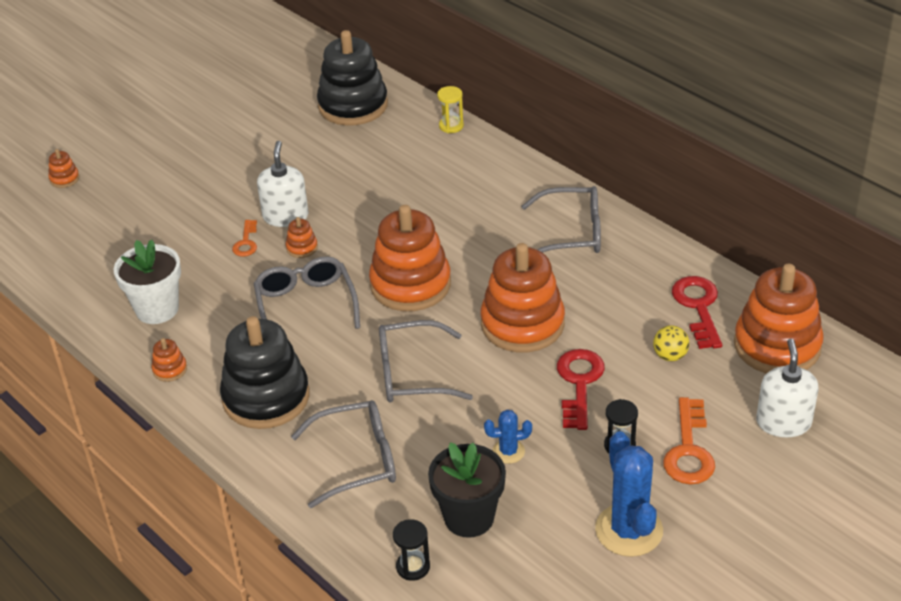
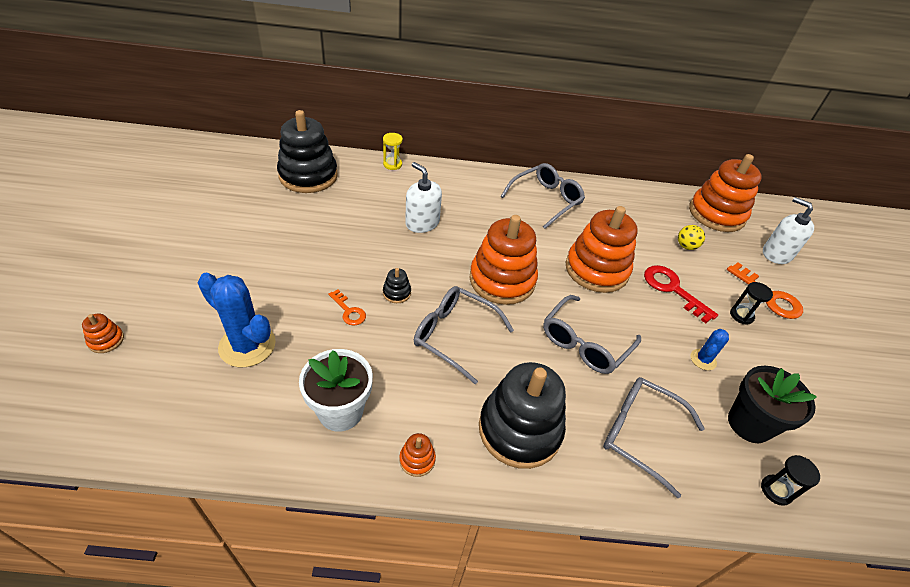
camera: 50 degrees left, 5 degrees up
white soap dispenser [257,141,309,227] -> white soap dispenser moved to [405,162,442,233]
orange stacking toy [286,217,318,258] -> black stacking toy [383,268,411,303]
grey glasses [291,400,396,508] -> grey glasses turned 90 degrees counterclockwise [603,377,705,498]
blue cactus [595,431,663,557] -> blue cactus moved to [198,273,276,367]
red key [672,276,722,349] -> none

